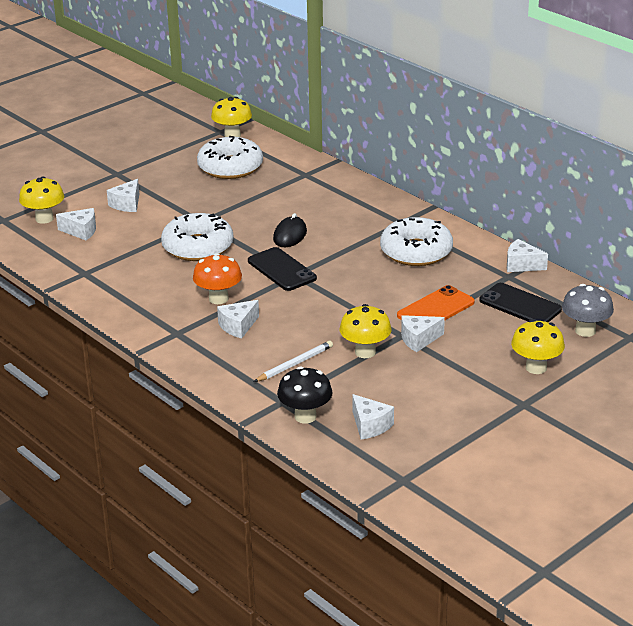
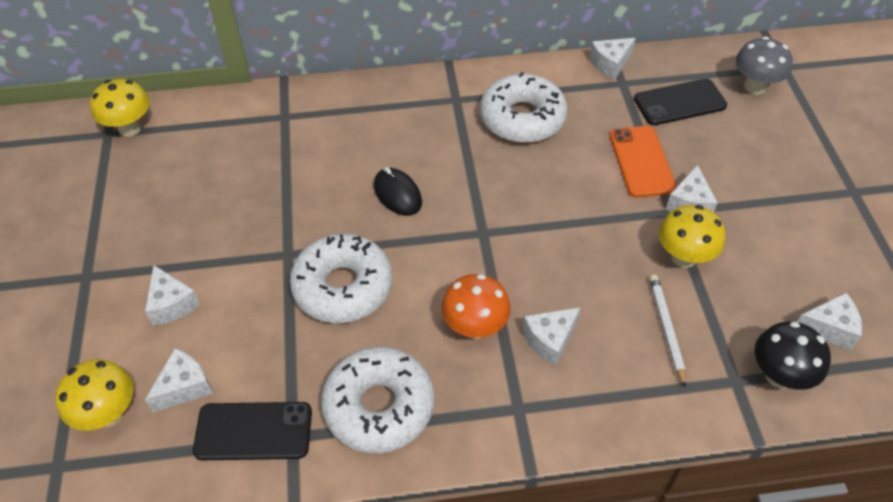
camera: 55 degrees left, 20 degrees up
white donut [197,136,263,179] -> white donut moved to [321,347,434,453]
white cheese [217,300,259,338] -> white cheese turned 60 degrees clockwise [523,307,581,366]
black phone [248,247,317,291] -> black phone moved to [193,402,312,460]
yellow mushroom [511,319,565,374] -> none

